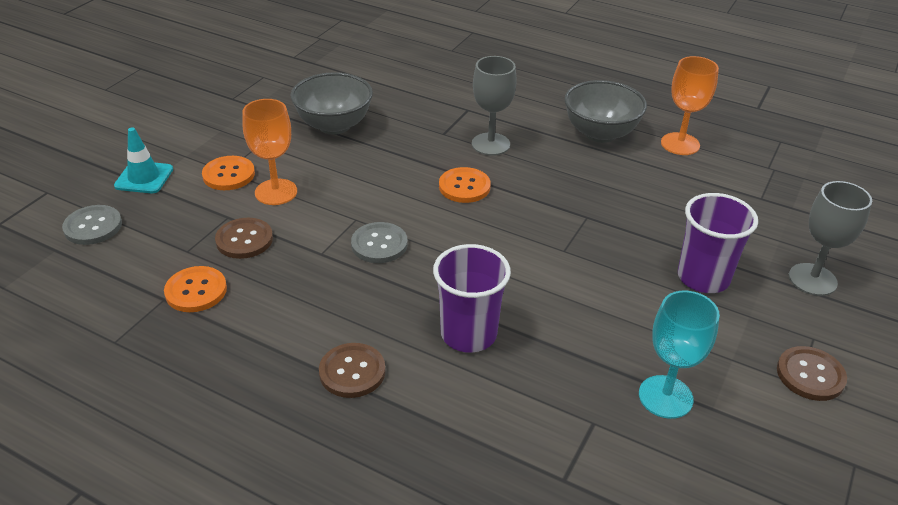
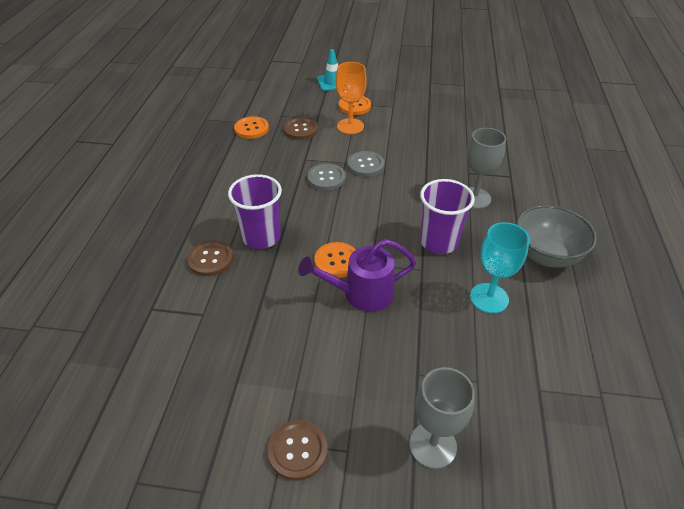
camera: 70 degrees right, 5 degrees up
grey button [62,205,122,245] -> grey button moved to [347,151,384,177]
grey bowl [291,72,373,135] -> none
brown button [319,343,385,398] -> brown button moved to [187,241,233,276]
orange button [439,167,491,203] -> orange button moved to [314,242,356,278]
turquoise goblet [639,291,720,419] -> turquoise goblet moved to [470,222,530,313]
orange goblet [661,56,719,155] -> none
purple cup [678,193,758,293] -> purple cup moved to [420,179,475,254]
none -> purple watering can [298,239,416,312]

